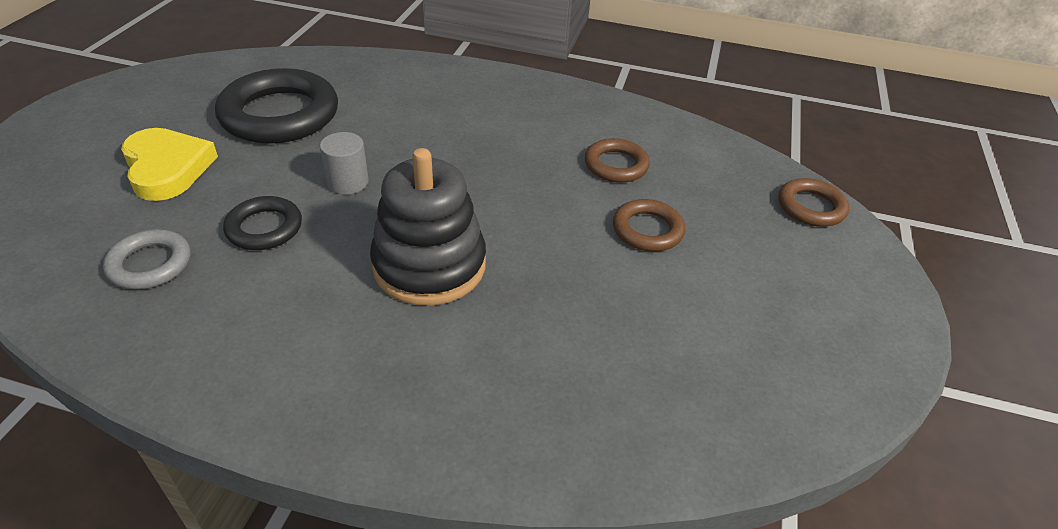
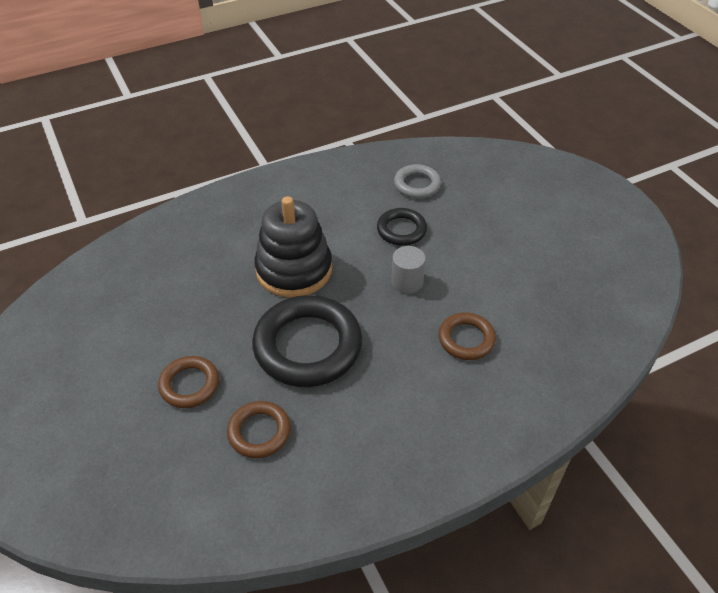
camera: 140 degrees right, 5 degrees up
yellow heart [121,128,218,201] -> none
black ring [215,68,338,144] -> black ring moved to [252,295,363,387]
brown ring [778,178,849,227] -> brown ring moved to [438,312,496,360]

